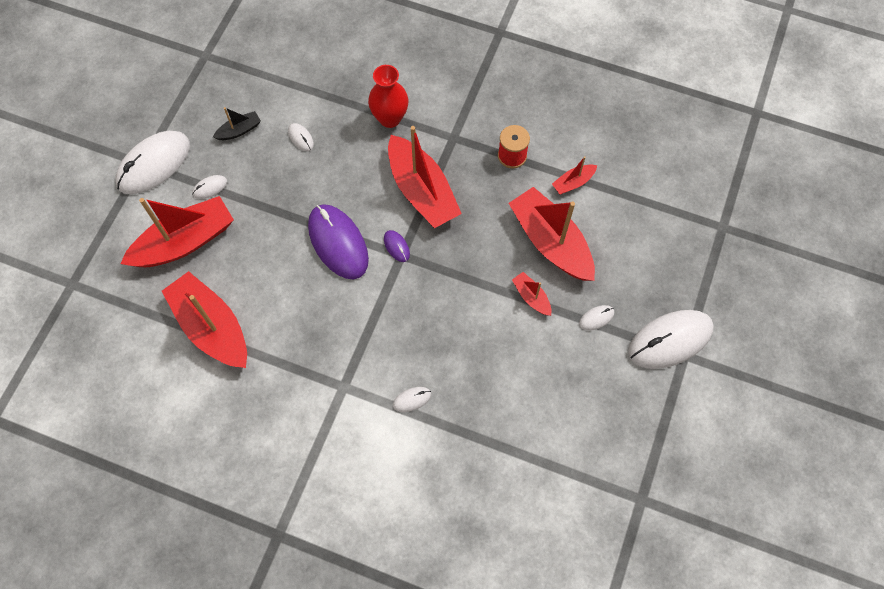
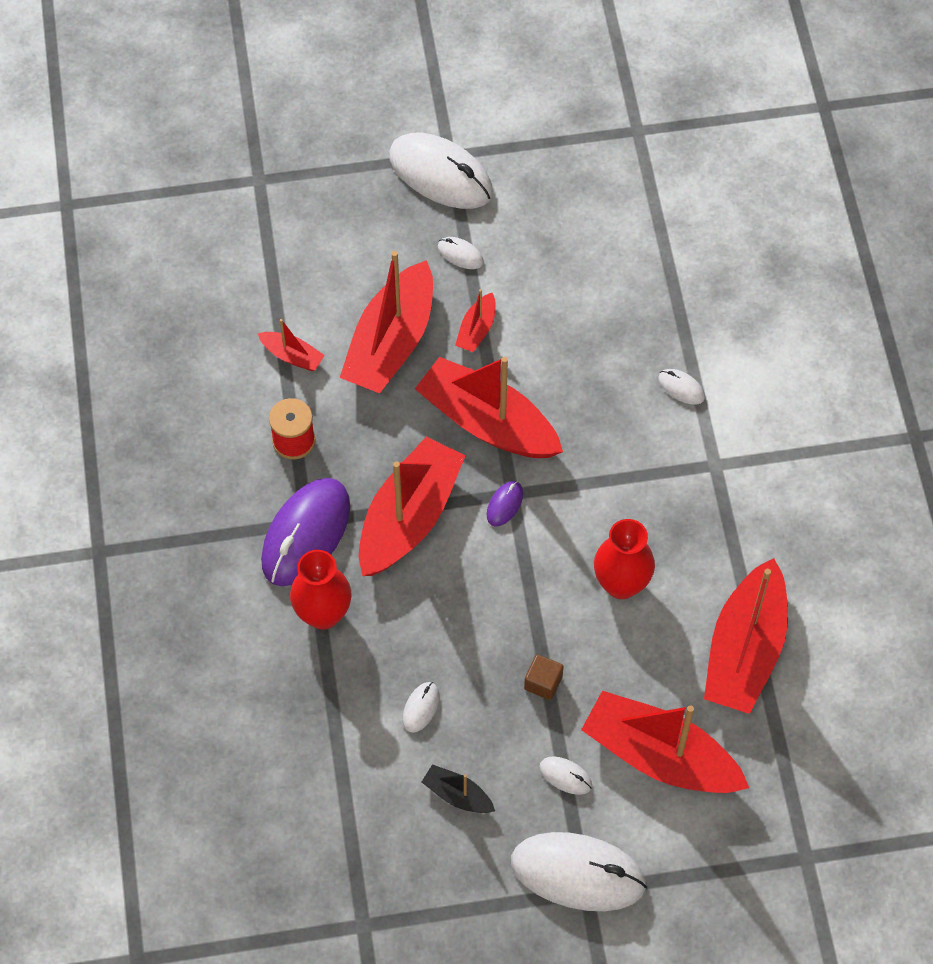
camera: 120 degrees left, 5 degrees down
purple mouse [308,204,369,279] -> purple mouse moved to [261,478,350,586]
none -> red boat [415,357,563,458]
none -> brown cube [524,654,564,700]
none -> red vase [594,519,655,599]

